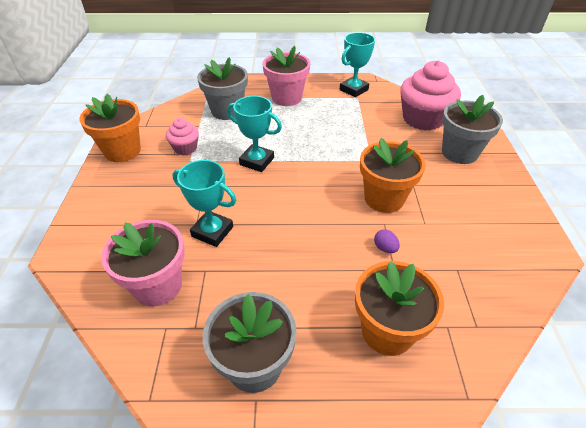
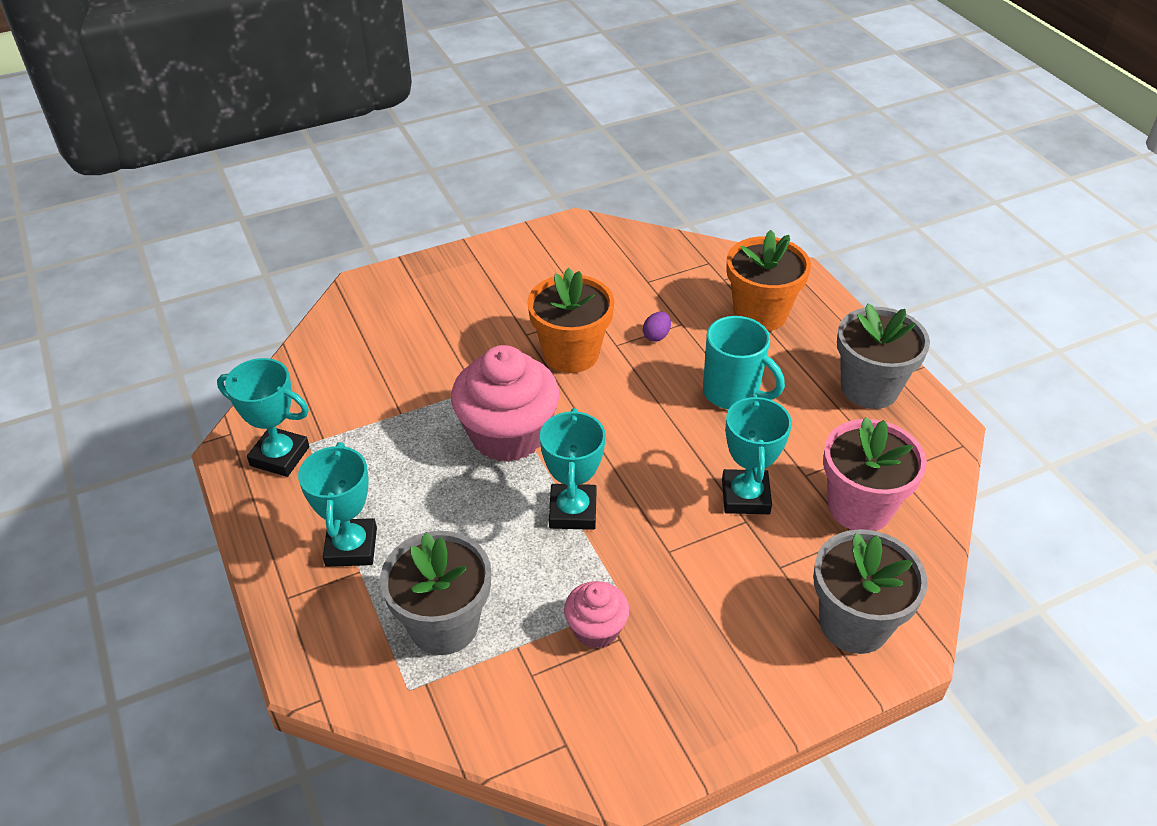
camera: 115 degrees left, 0 degrees up
orange flower pot [79,94,141,162] -> none
pink flower pot [262,46,310,106] -> turquoise trophy [298,442,377,567]
pink cupcake [400,60,461,130] -> pink cupcake moved to [451,345,559,462]
grey flower pot [442,95,503,164] -> grey flower pot moved to [814,529,928,654]
none -> turquoise mug [703,316,785,409]

